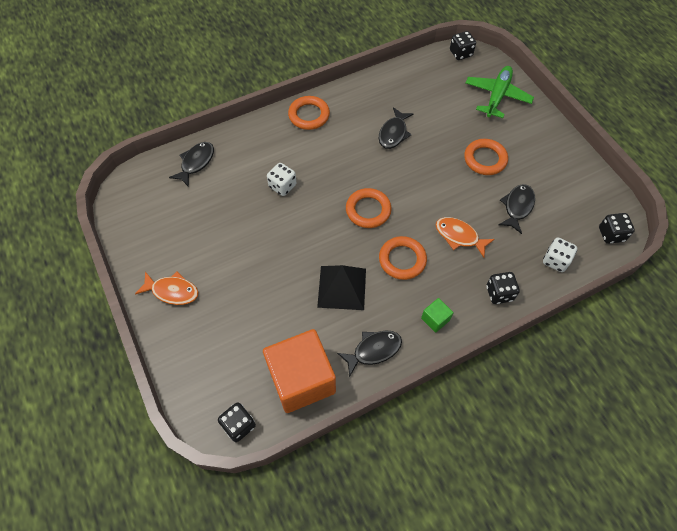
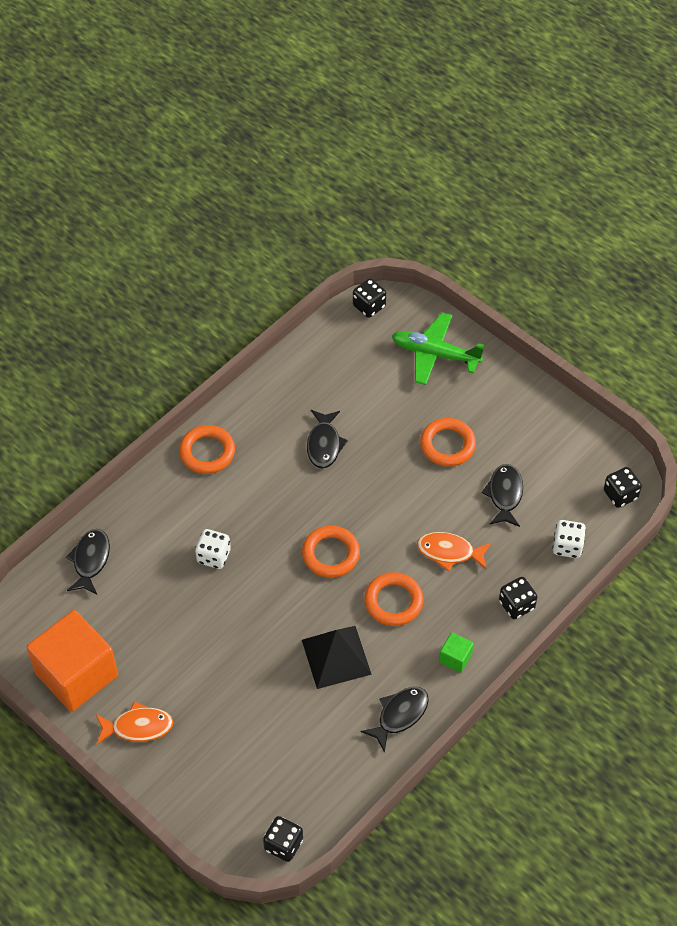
camera: 20 degrees left, 5 degrees down
orange cube [263,329,336,413] -> orange cube moved to [26,610,118,712]
green plane [465,66,534,118] -> green plane turned 75 degrees counterclockwise [392,312,484,385]

